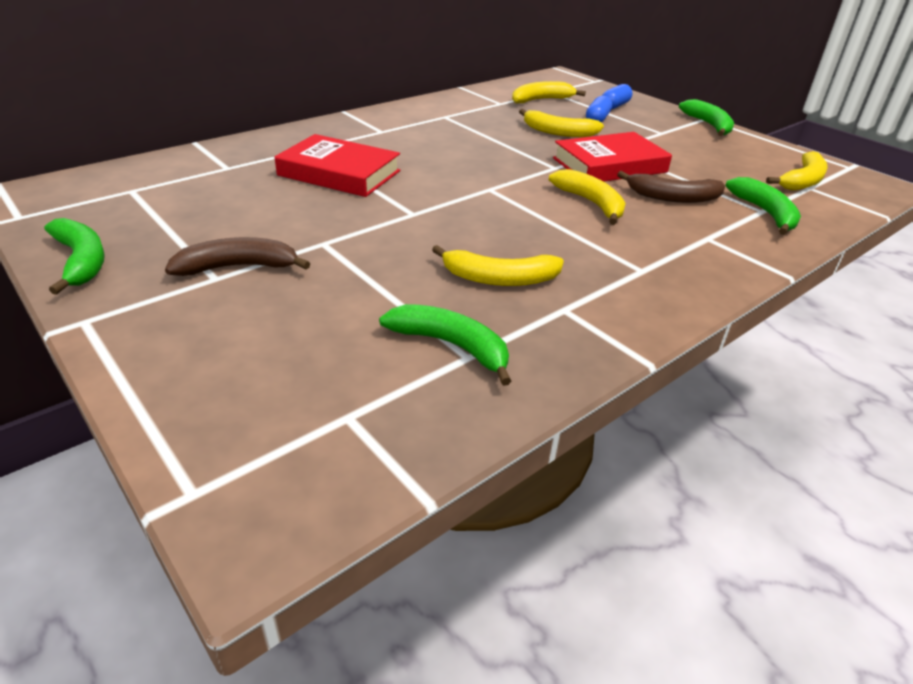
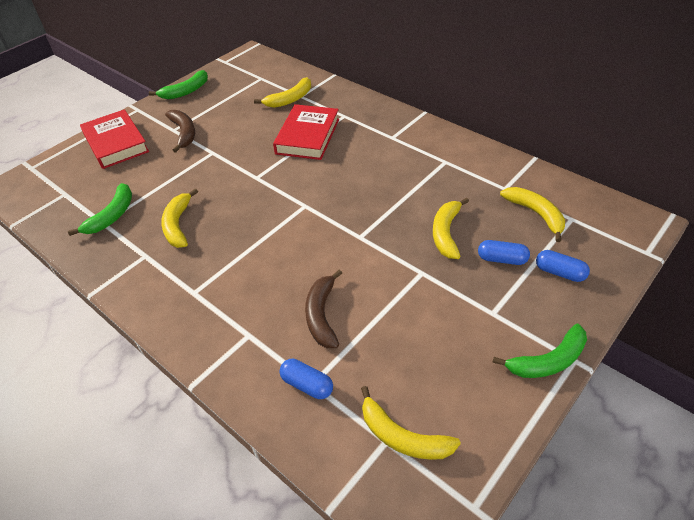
camera: 85 degrees right, 10 degrees up
yellow banana [549,169,626,225] -> yellow banana moved to [254,77,311,108]
red book [553,132,672,182] -> red book moved to [80,109,149,169]
green banana [725,177,801,235] -> blue capsule [279,359,333,399]

